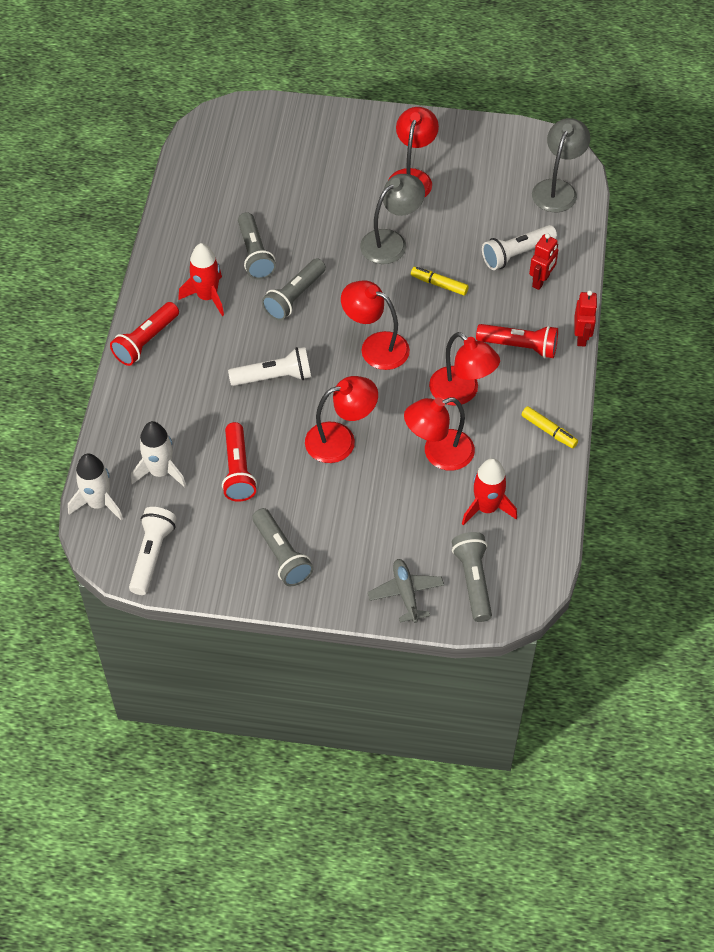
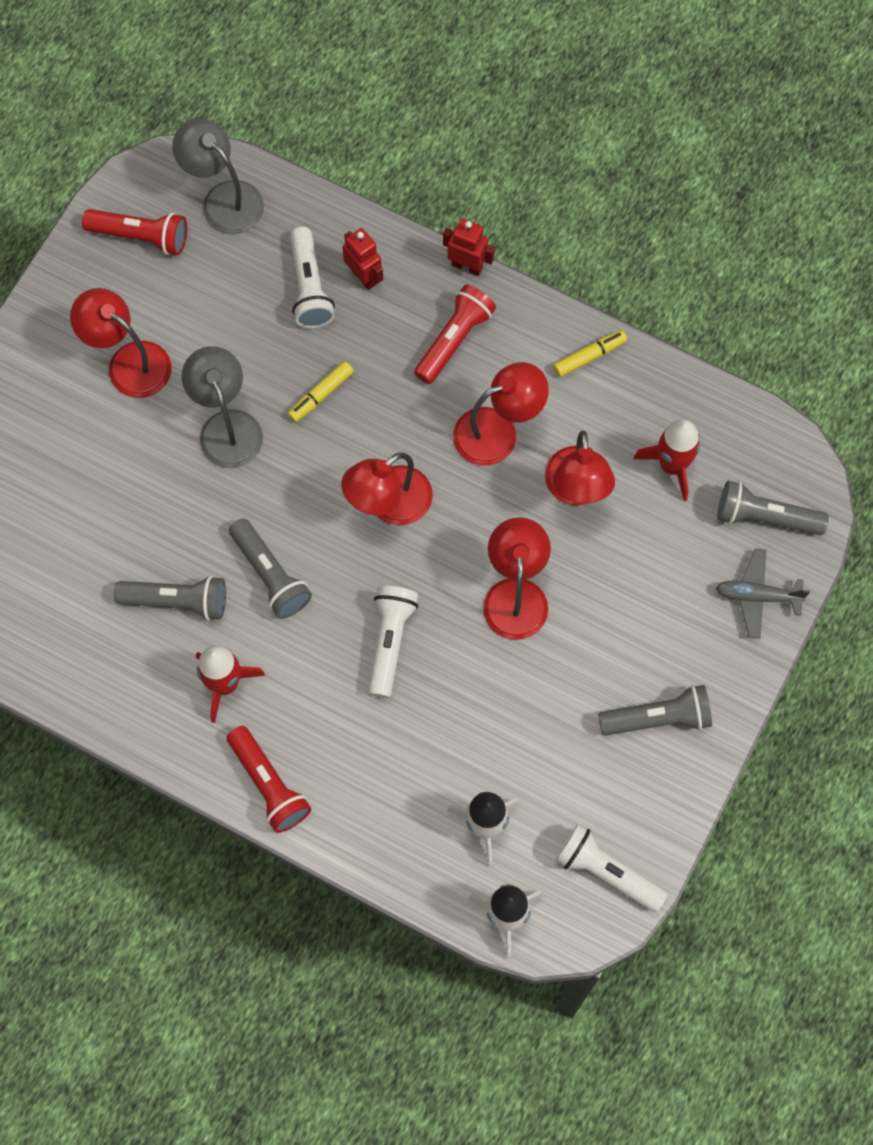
camera: 70 degrees left, 15 degrees up
red flashlight [222,422,257,502] -> red flashlight moved to [82,209,187,255]

